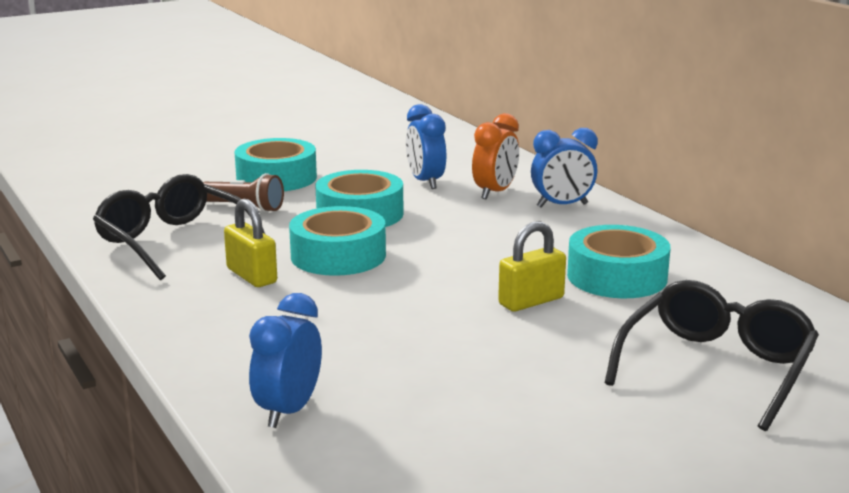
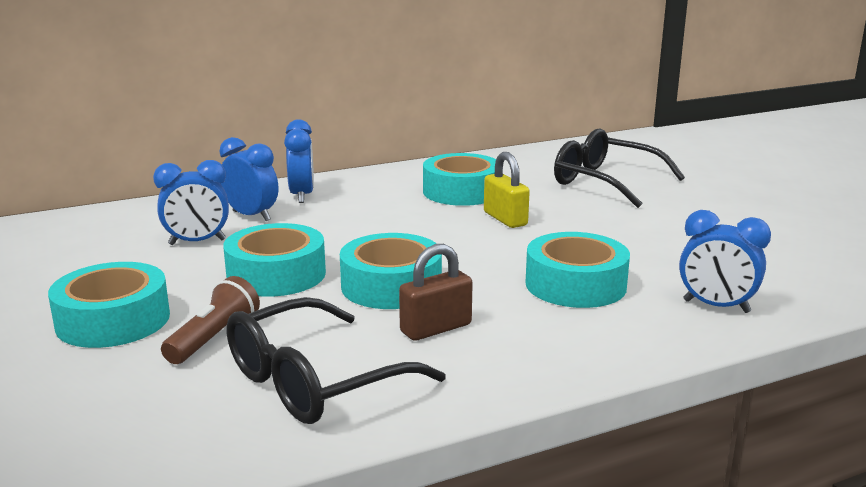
camera: 85 degrees left, 0 degrees up
yellow padlock [224,199,277,287] -> brown padlock [399,244,473,341]
orange clock [472,113,519,200] -> blue clock [219,137,278,221]
none -> turquoise tape [526,232,630,308]

